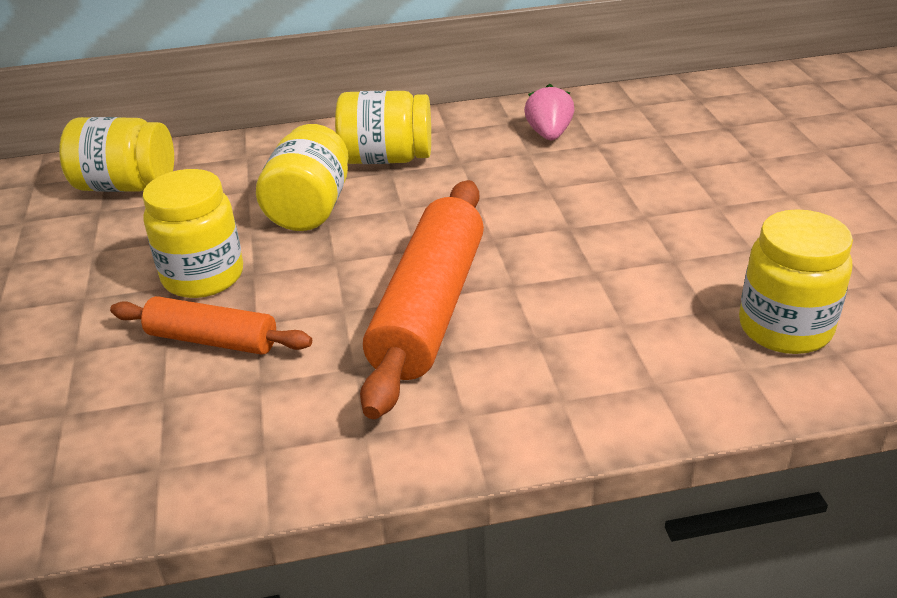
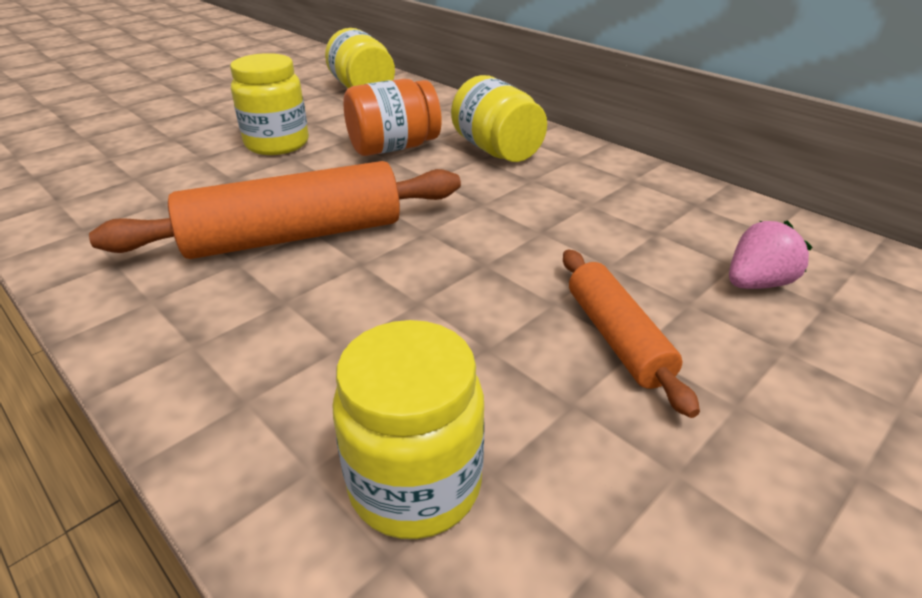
camera: 55 degrees right, 0 degrees up
orange rolling pin [110,296,312,355] -> orange rolling pin moved to [563,250,700,418]
yellow jar [256,124,349,231] -> orange jar [343,79,442,156]
pink strawberry [524,84,574,140] -> pink strawberry moved to [729,220,812,289]

